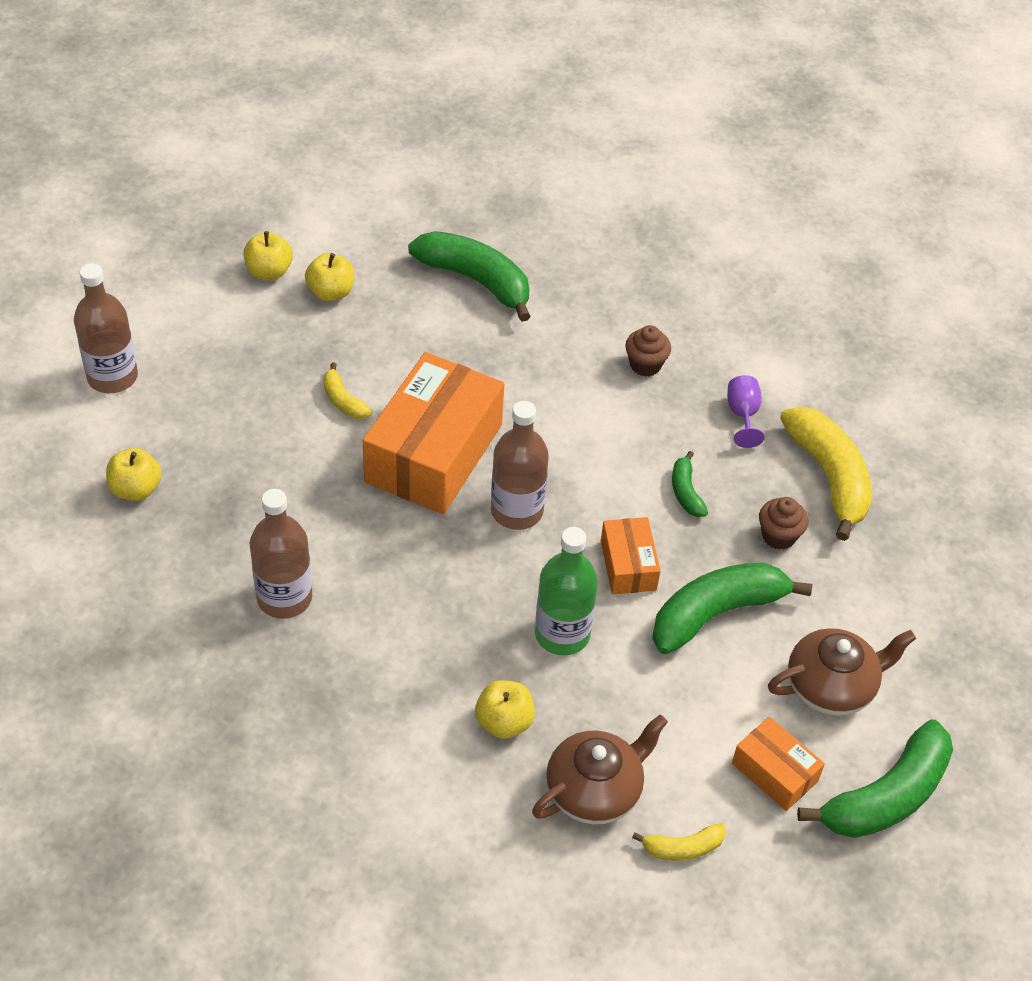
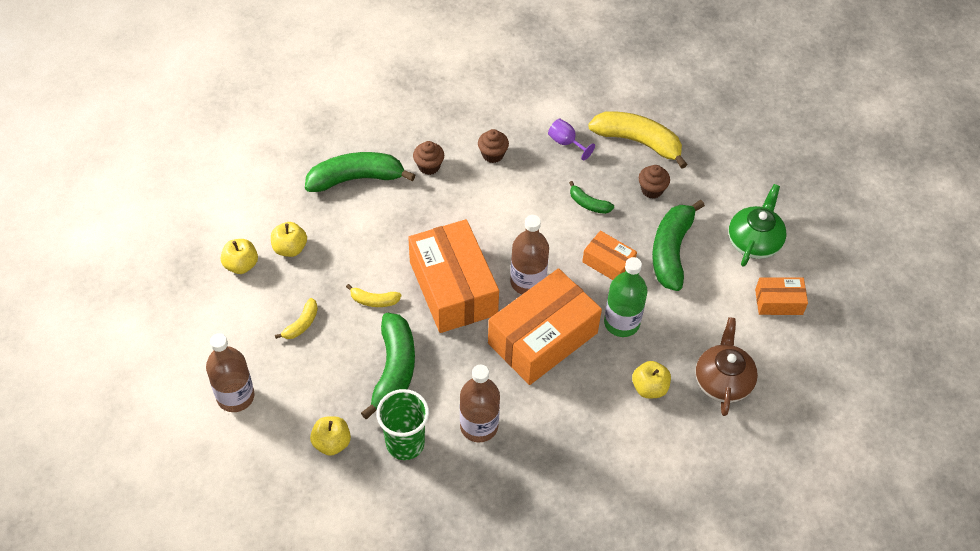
camera: 45 degrees left, 5 degrees up
yellow banana [632,823,726,860] -> yellow banana moved to [275,298,318,339]
brown teapot [768,628,916,716] -> green teapot [729,184,786,267]
green banana [797,720,953,838] -> green banana moved to [361,313,415,419]
none -> green cup [376,389,429,460]
none -> brown cupcake [413,141,444,175]
none -> orange box [488,268,602,385]

